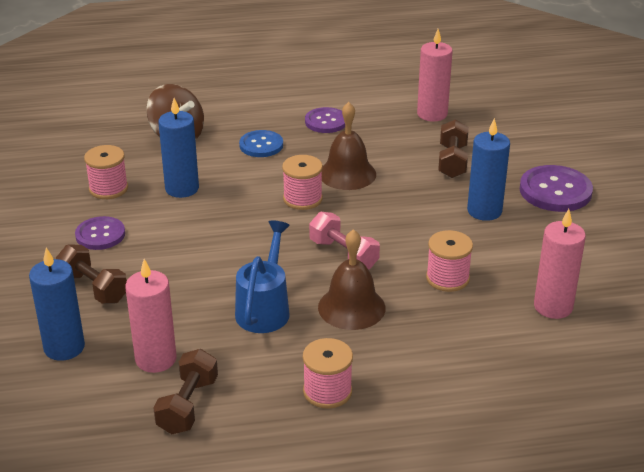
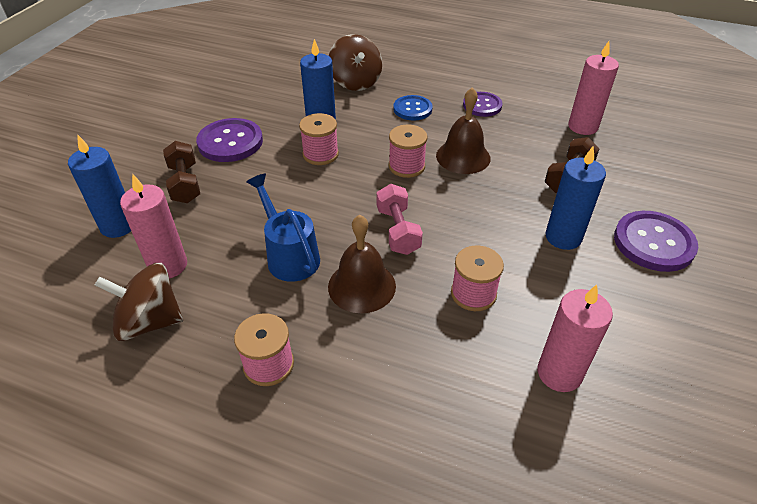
camera: 30 degrees right, 10 degrees up
purple button [75,216,125,250] -> purple button [196,118,263,162], size x1.54
pink spool [84,145,128,199] -> pink spool moved to [299,113,339,165]
brown dumbbell [153,349,218,434] -> brown spinning top [95,263,183,341]
blue watering can [235,220,290,333] -> blue watering can turned 75 degrees counterclockwise [246,174,320,282]

